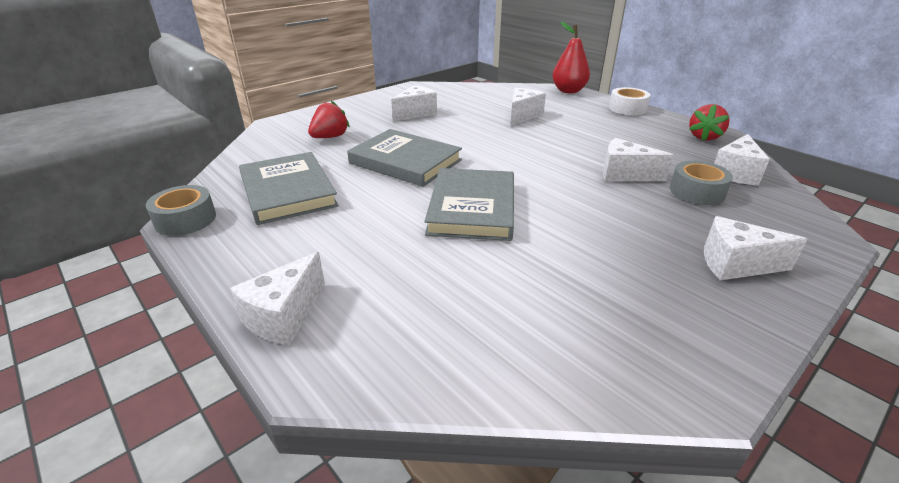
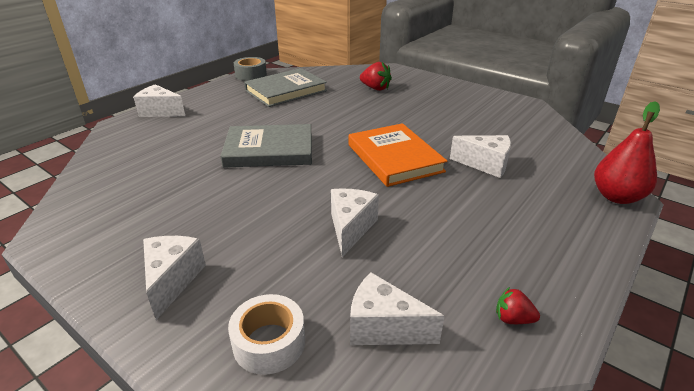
camera: 80 degrees right, 0 degrees up
grey book [347,129,462,187] -> none
white cheese [391,85,437,122] -> none
white tape [609,87,651,115] -> white tape moved to [228,294,305,375]
grey tape [670,161,733,205] -> none
red strawberry [689,104,730,141] -> red strawberry [496,287,540,324], size x0.62
none -> orange book [349,123,447,187]

